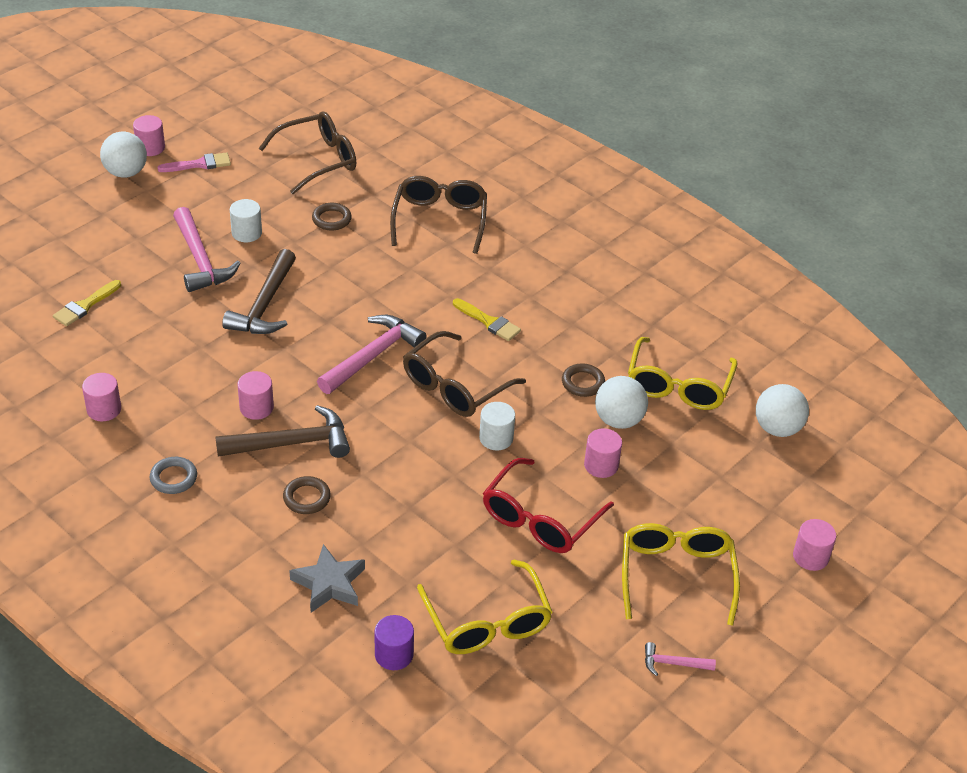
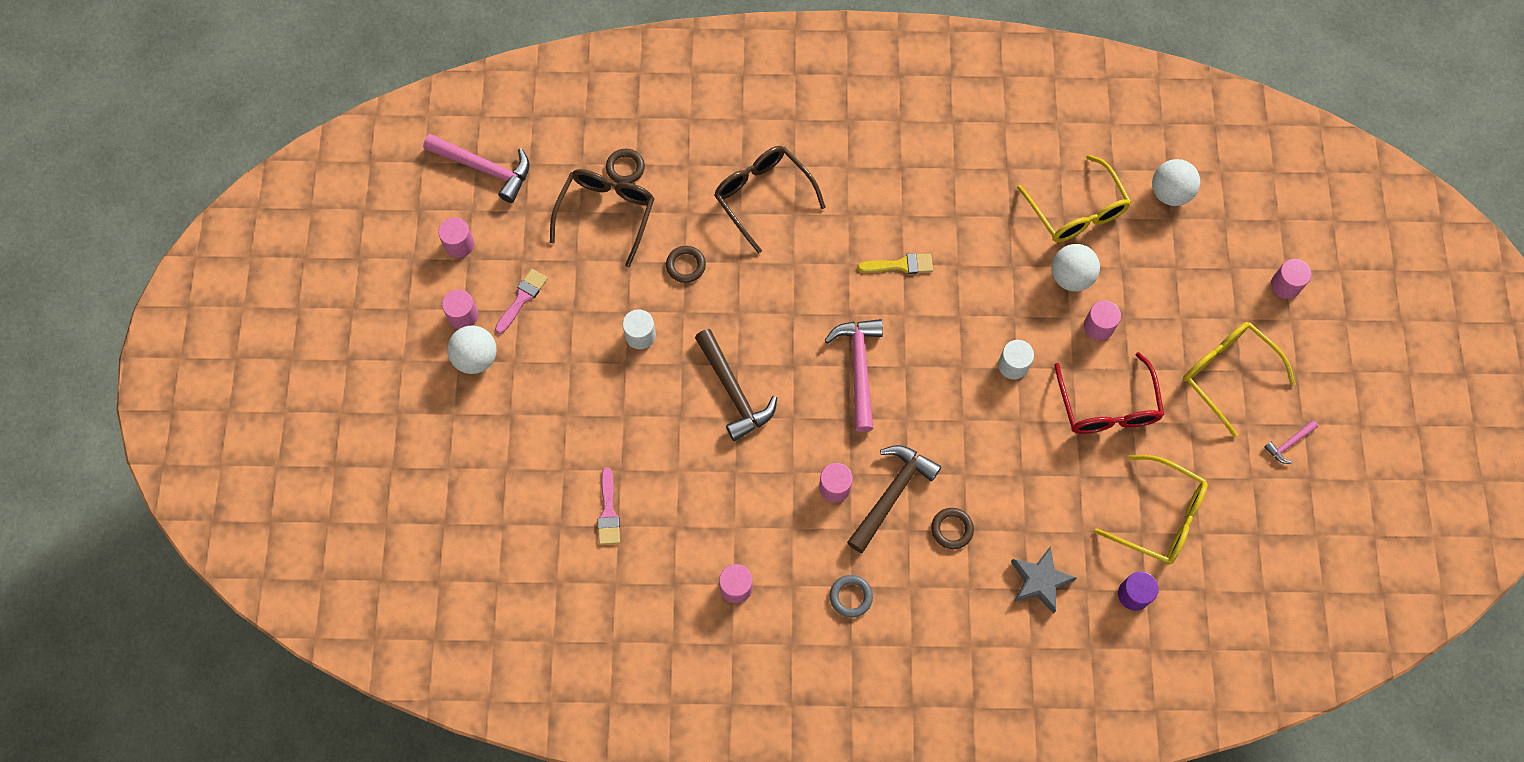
camera: 40 degrees left, 25 degrees up
yellow brush [53,280,121,326] -> pink brush [597,467,620,545]
pink hammer [173,207,241,292] -> pink hammer moved to [423,134,529,203]
brown glasses [403,331,526,417] -> none
brown ring [562,363,605,397] -> brown ring moved to [606,149,645,183]
none -> pink cylinder [438,218,474,258]

